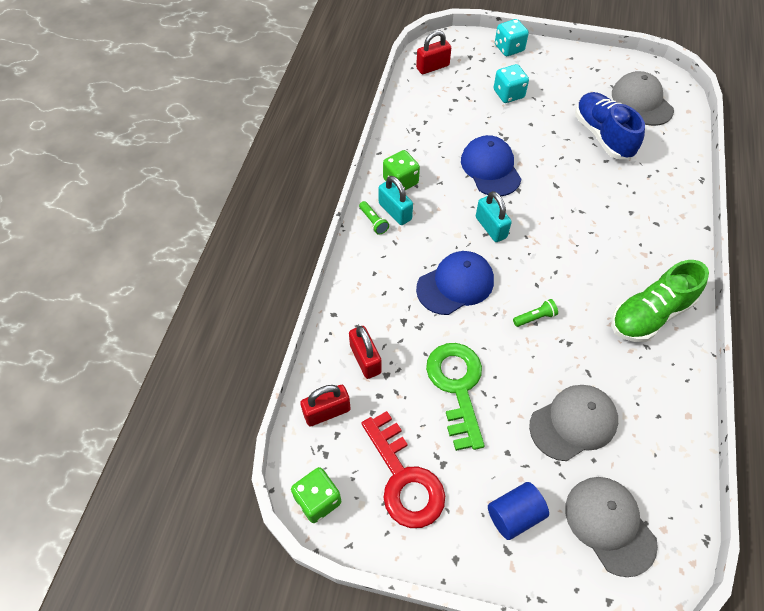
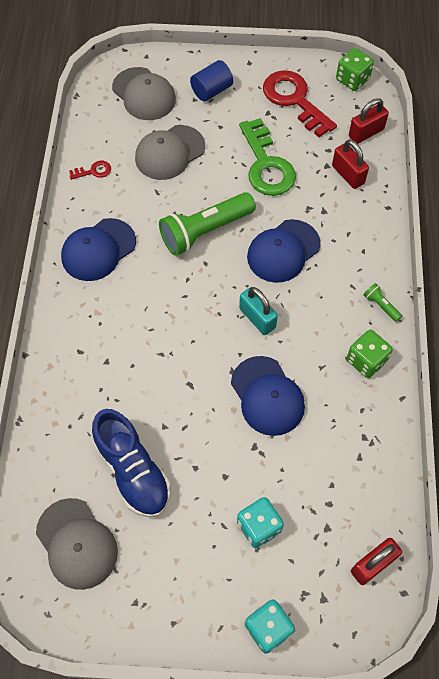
camera: 170 degrees right, 5 degrees up
turquoise padlock [379,176,413,225] -> none
green flashlight [513,299,558,327] -> green flashlight [159,192,256,256], size x2.38
green shoe [611,260,709,342] -> blue cap [61,218,136,281]
none -> red key [69,161,111,180]

